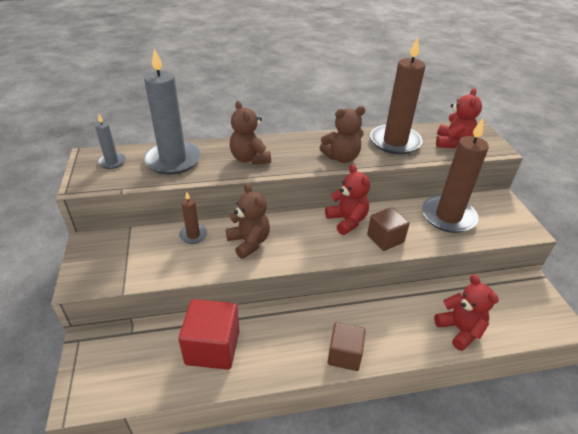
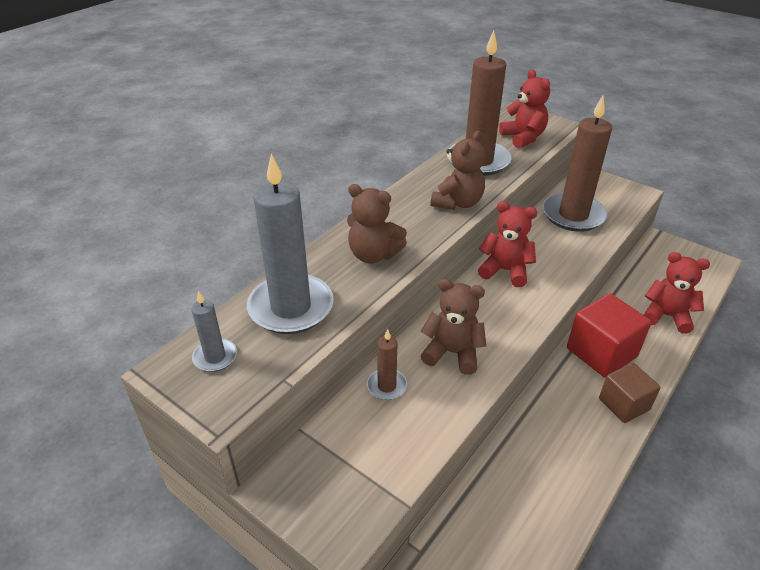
camera: 40 degrees left, 0 degrees up
red cube [178,299,239,370] -> red cube moved to [567,293,651,378]
brown cube [367,207,410,251] -> none

